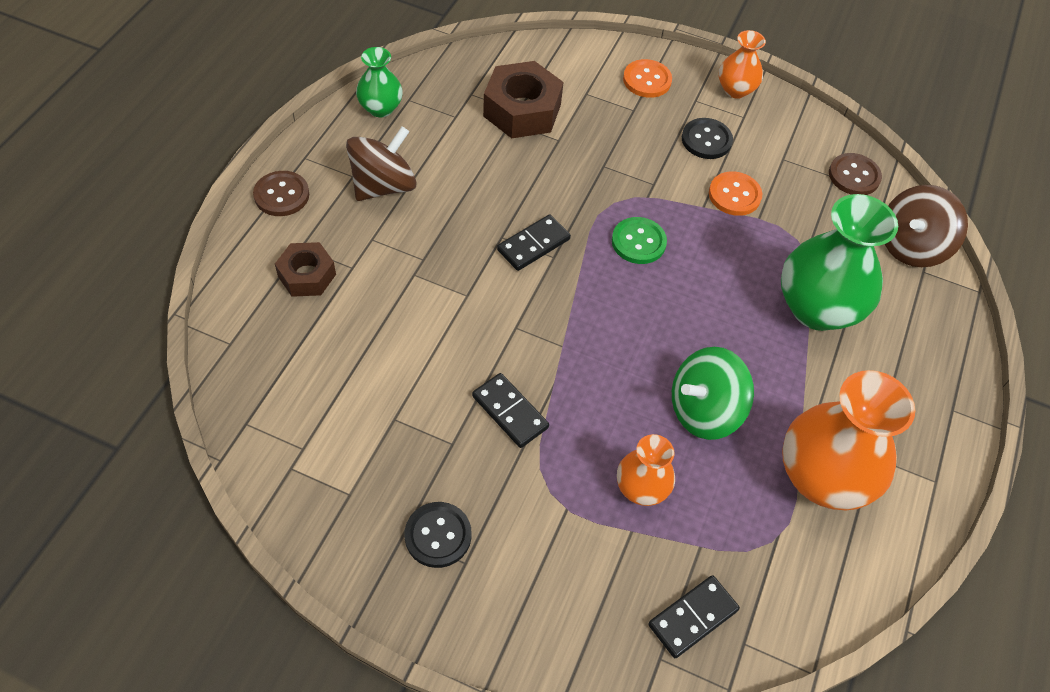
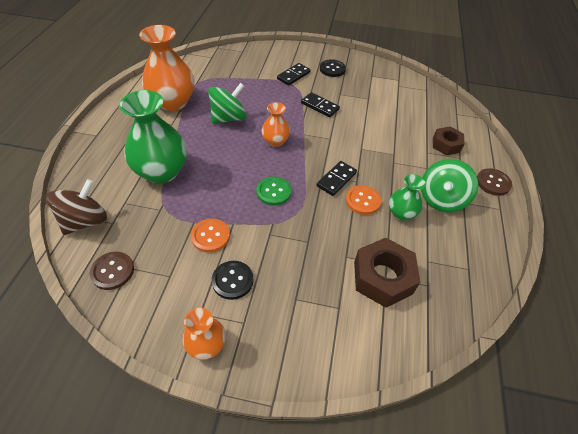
camera: 170 degrees right, 5 degrees down
brown spinning top [346,127,417,201] -> green spinning top [421,159,478,212]
green vase [356,47,403,117] -> green vase moved to [389,174,426,221]
orange vase [617,434,675,506] -> orange vase moved to [262,102,290,147]
orange button [623,59,672,98] -> orange button moved to [346,185,381,215]
black domino [648,575,740,658] -> black domino moved to [277,63,311,86]

